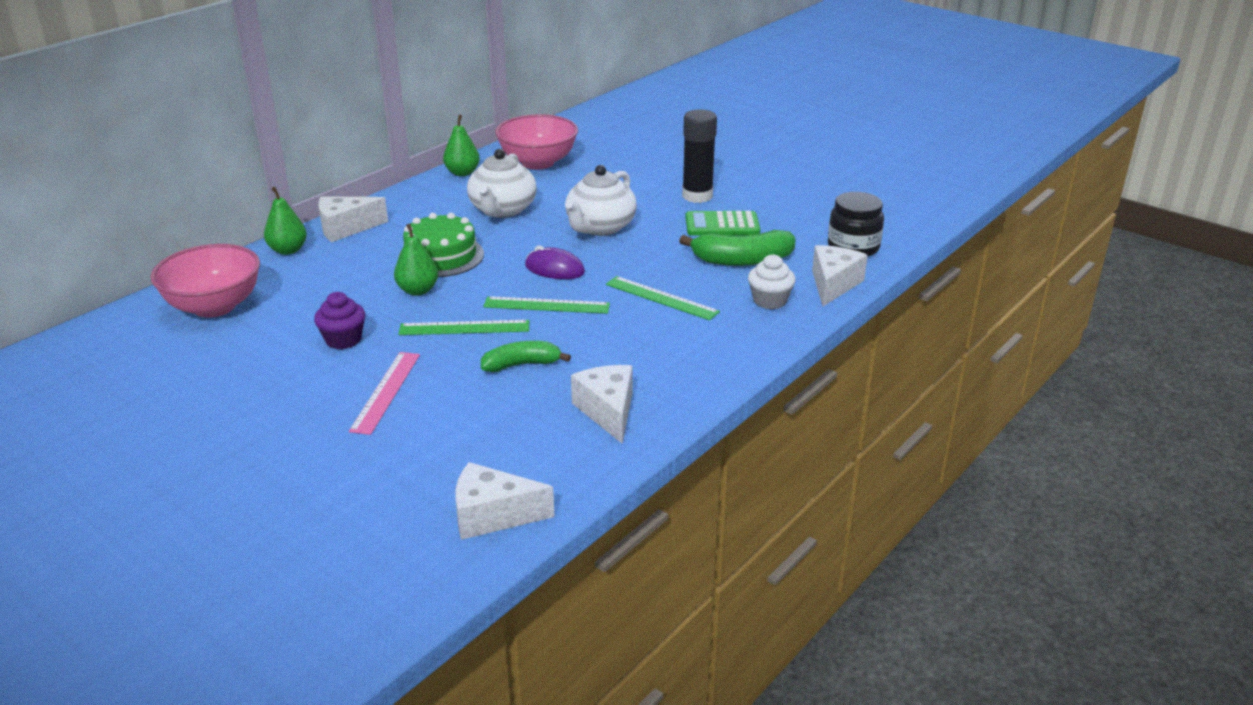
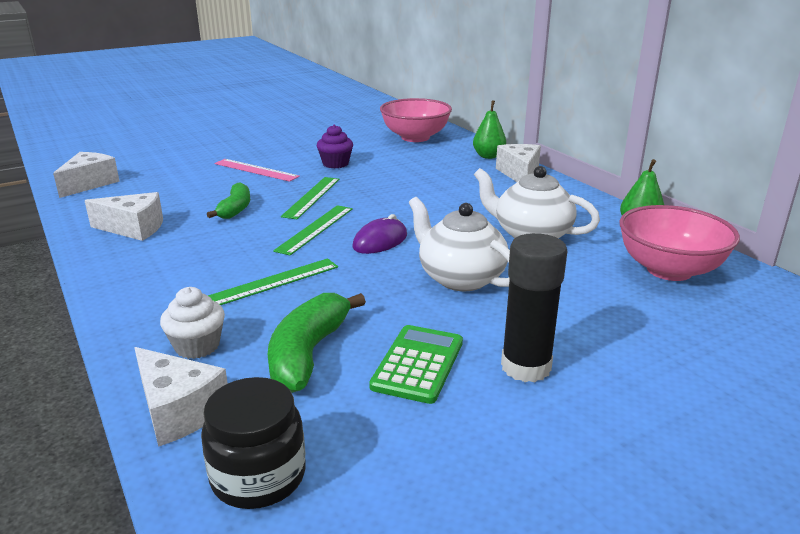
camera: 110 degrees right, 5 degrees down
green pear [394,224,438,296] -> none
green cake [398,213,484,277] -> none

